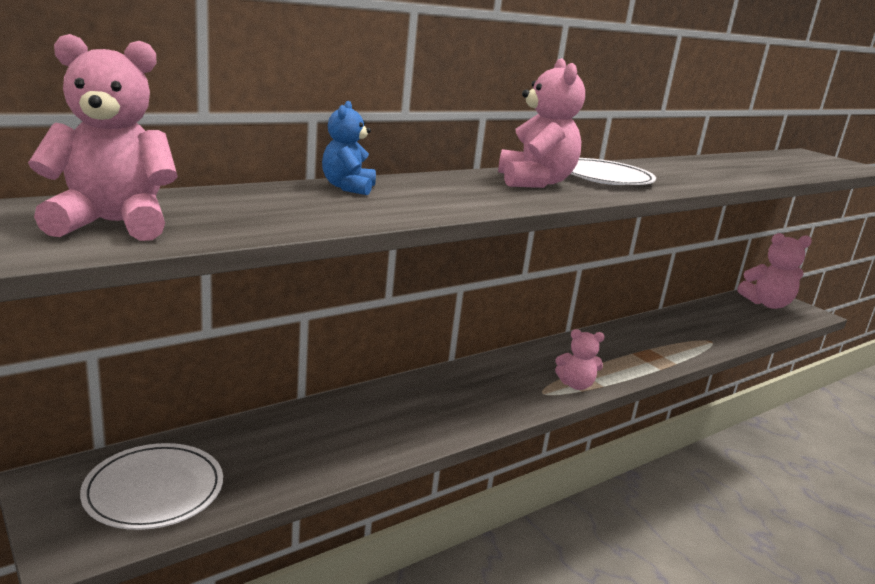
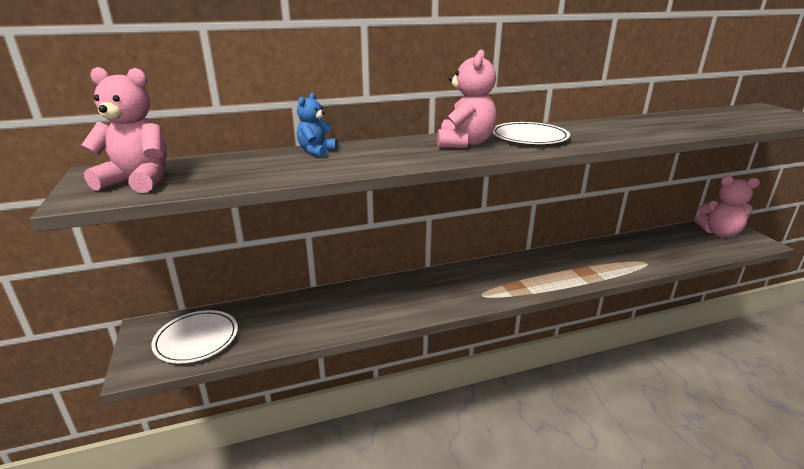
camera: 20 degrees right, 5 degrees up
pink teddy bear [555,329,605,390] -> none

